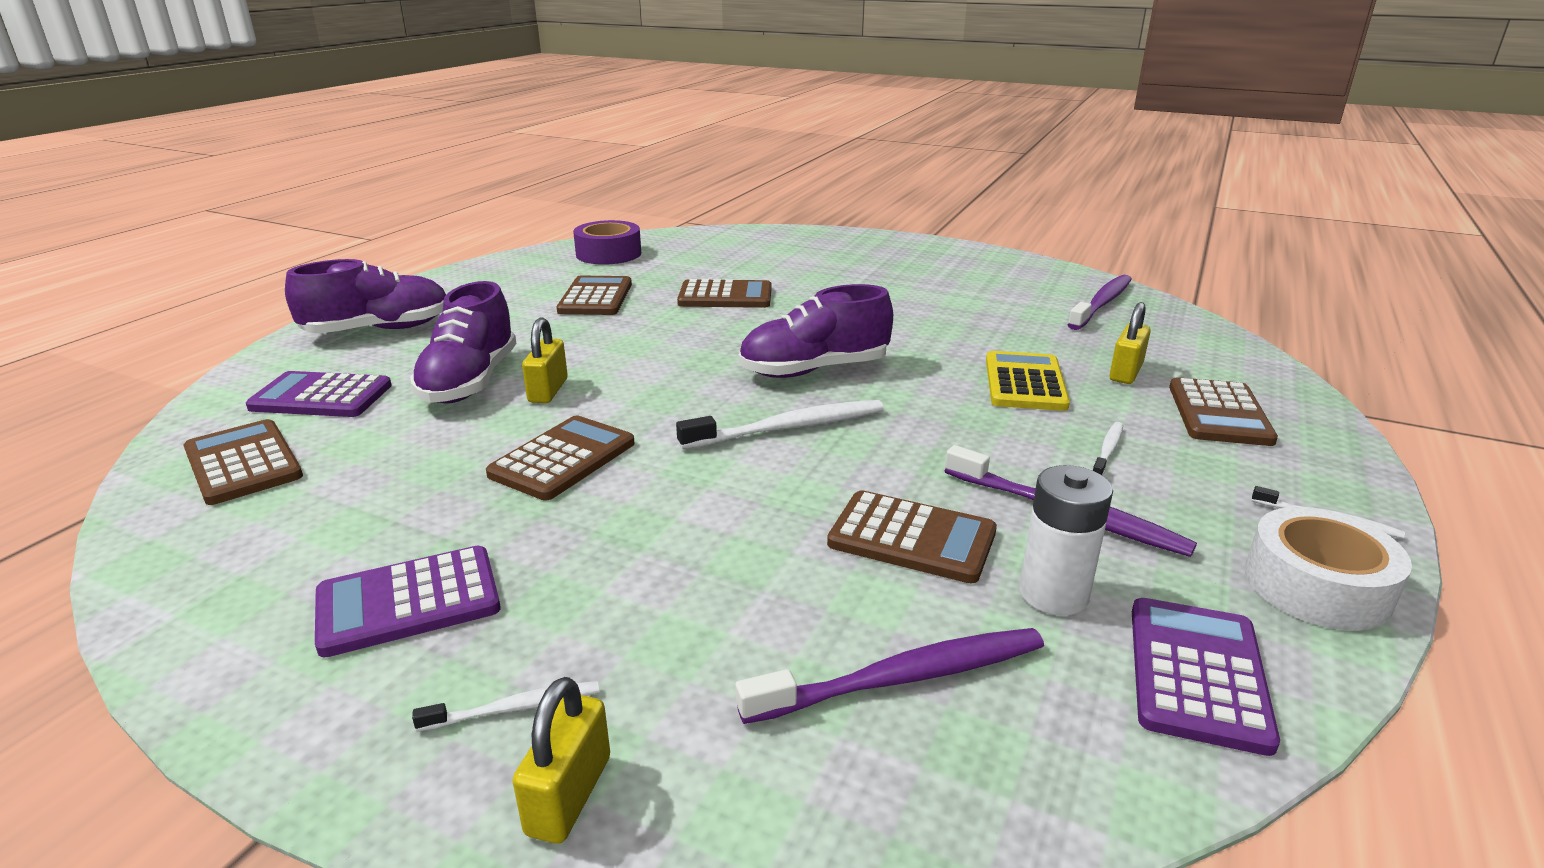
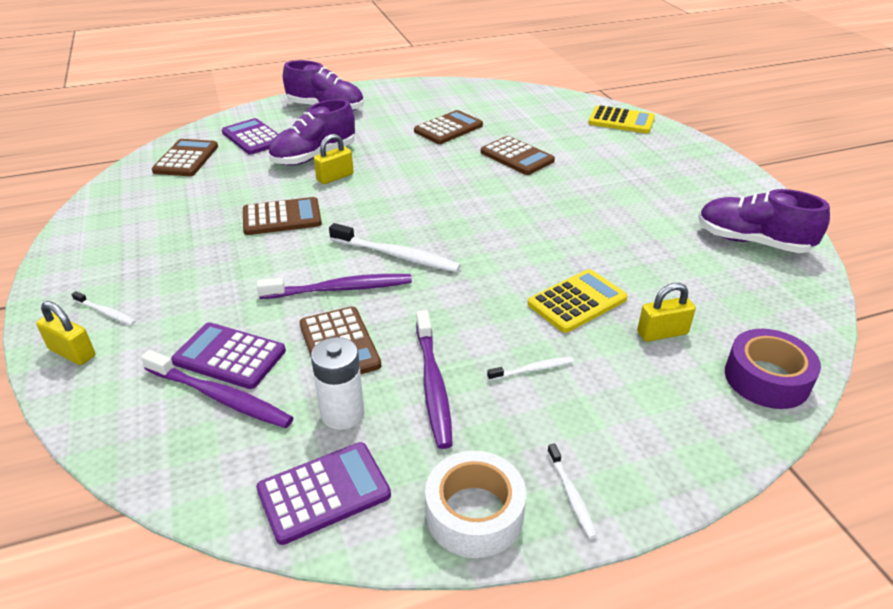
camera: 45 degrees right, 10 degrees up
purple calculator [315,546,501,657] -> purple calculator moved to [171,322,286,389]
yellow padlock [512,677,610,844] -> yellow padlock turned 60 degrees clockwise [36,301,95,365]
purple tape [573,220,641,265] -> purple tape moved to [725,329,821,409]
purple shoe [739,284,893,378] -> purple shoe moved to [698,189,830,253]
purple toothbrush [1067,275,1132,330] -> purple toothbrush moved to [257,274,412,299]
brown calculator [1169,377,1278,446] -> none
none -> yellow calculator [588,105,655,134]

